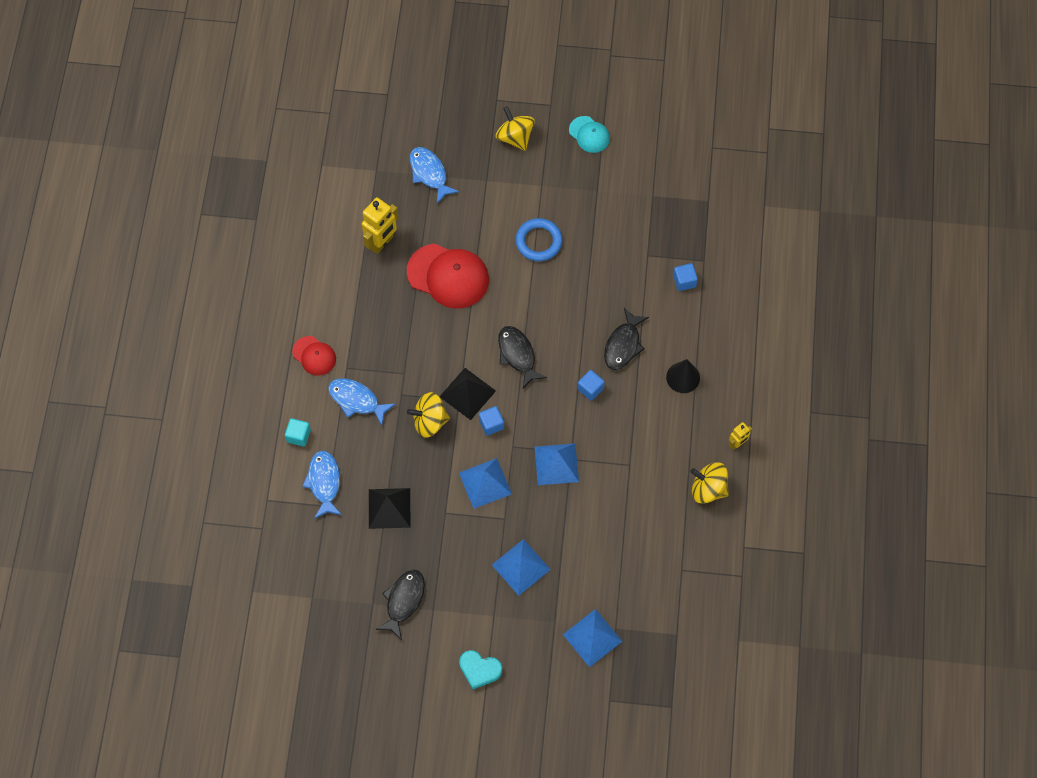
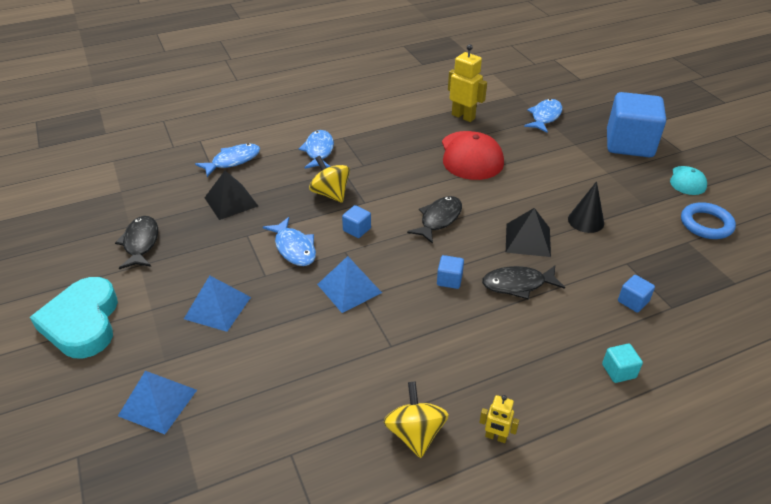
camera: 60 degrees right, 25 degrees down
turquoise cube [285,418,311,447] -> turquoise cube moved to [602,344,643,383]
red cap [292,336,336,376] -> none
yellow robot [362,197,399,254] -> yellow robot turned 150 degrees counterclockwise [448,44,487,122]
black fish [375,569,425,640] -> black fish turned 90 degrees counterclockwise [115,216,158,269]
black pyramid [439,368,496,420] -> black pyramid moved to [506,208,551,257]
blue pyramid [459,458,512,509] -> blue fish [263,217,316,266]
turquoise heart [459,650,502,690] -> turquoise heart [30,277,118,358], size x1.82
yellow spinning top [496,106,535,151] -> blue cube [607,92,666,157]
blue ring [515,218,563,261] -> blue ring moved to [681,202,736,239]
black cone [666,359,700,393] -> black cone moved to [568,181,604,233]

